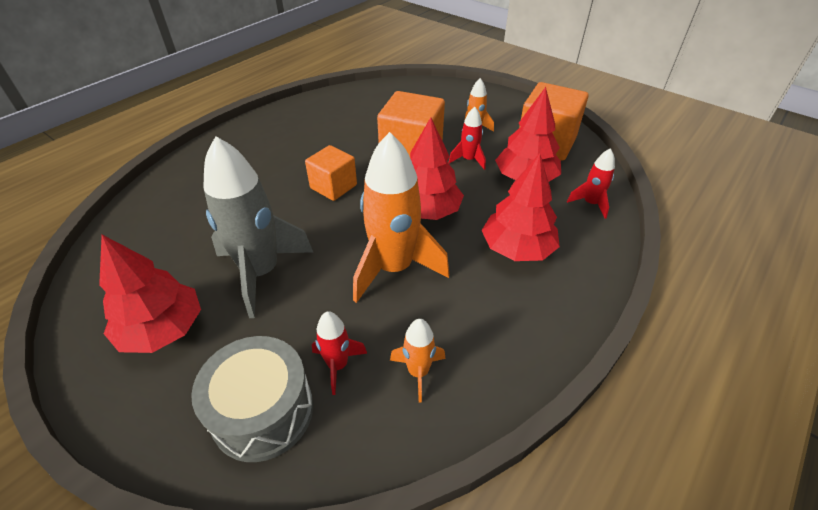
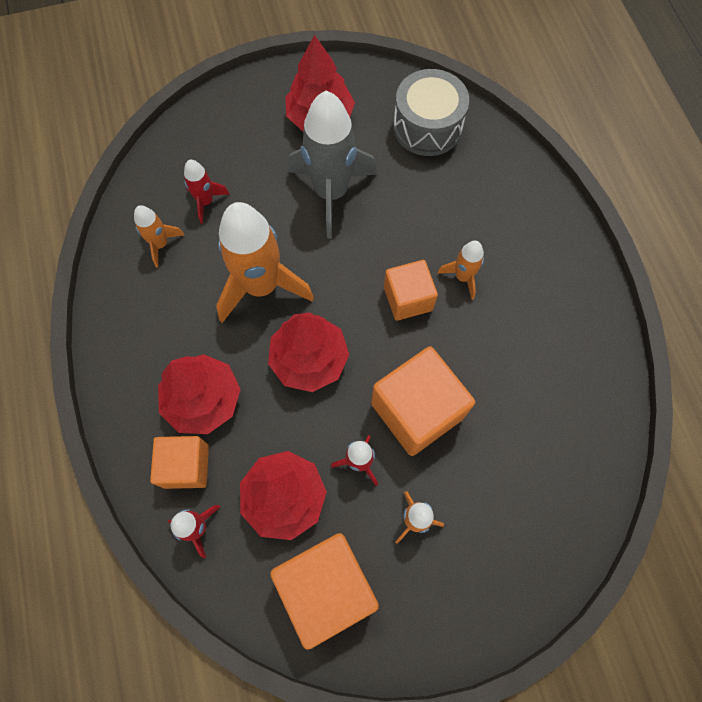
camera: 125 degrees right, 25 degrees up
grey drum [191,336,313,462] -> grey drum moved to [393,69,469,156]
none -> orange cube [150,436,209,489]
none -> orange rocket [437,241,484,300]

